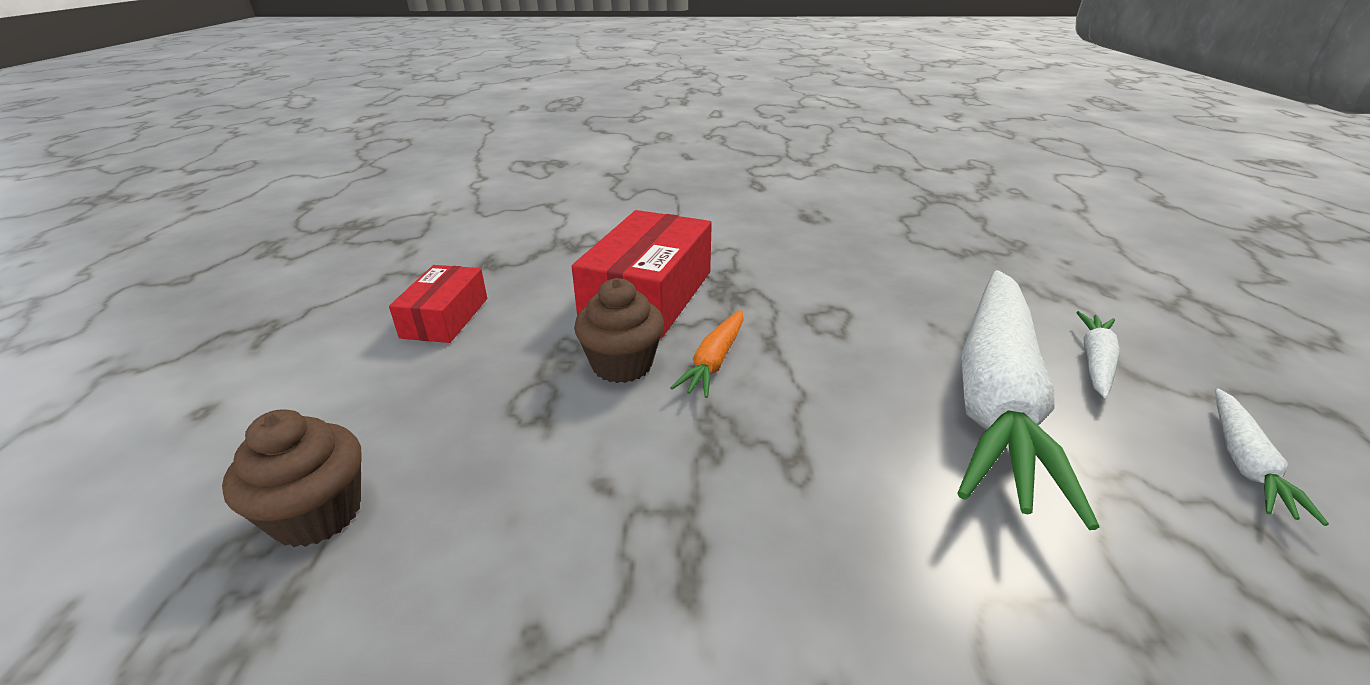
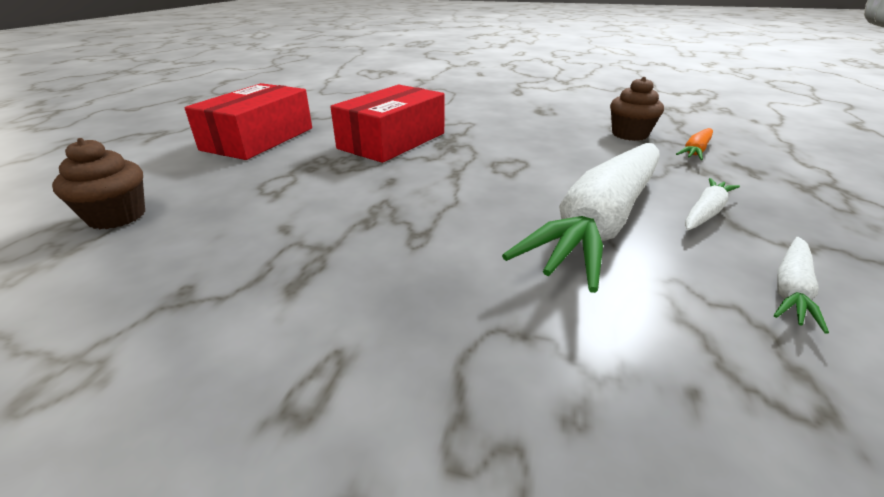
camera: 15 degrees right, 0 degrees up
red box [389,265,487,343] -> red box [185,83,312,160], size x1.72
brown cupcake [574,278,664,383] -> brown cupcake moved to [610,77,664,141]
orange carrot [670,310,744,398] -> orange carrot moved to [676,128,713,160]

